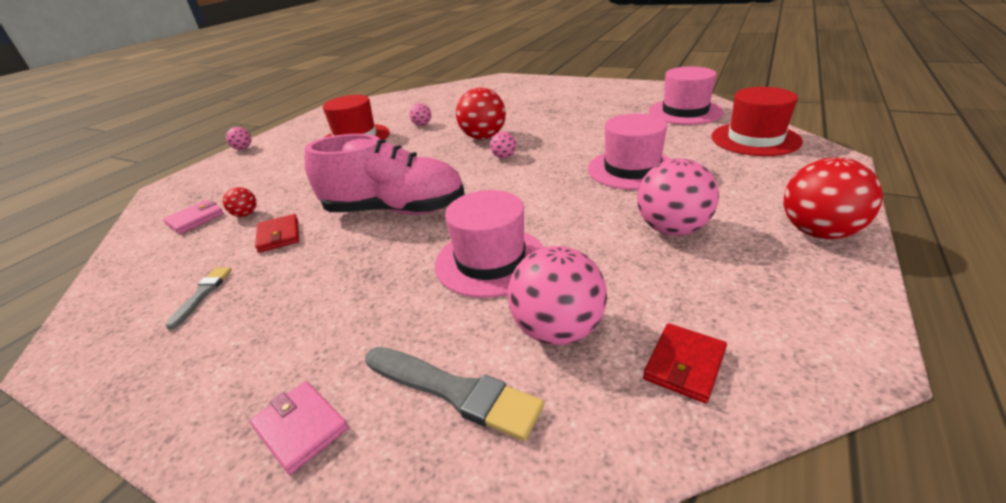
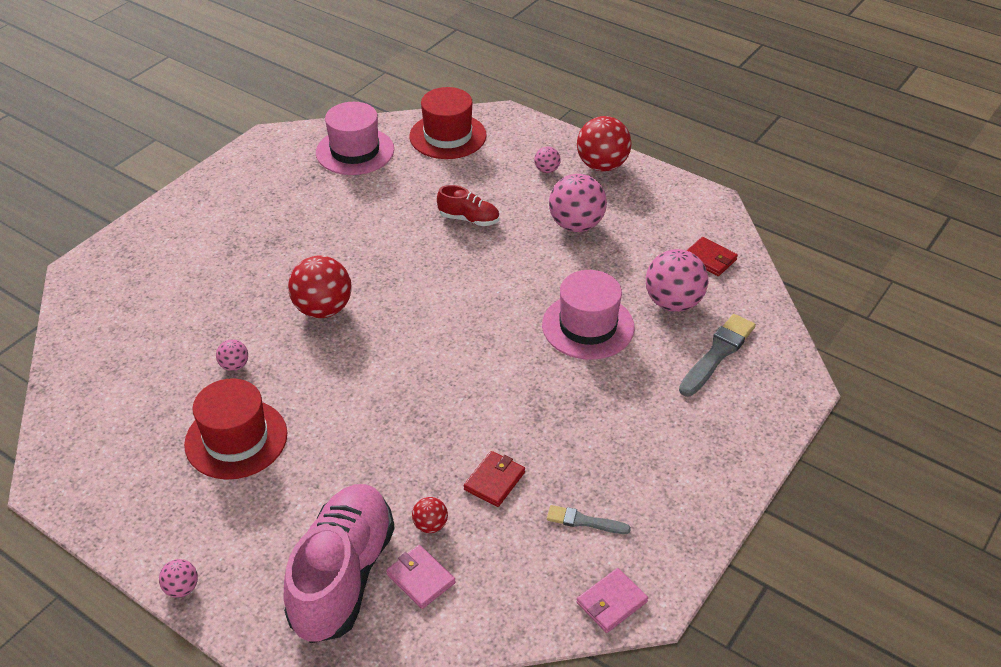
camera: 85 degrees left, 10 degrees up
pink wallet [250,381,348,475] -> pink wallet moved to [577,568,648,633]
red wallet [255,214,299,253] -> red wallet turned 45 degrees counterclockwise [463,451,525,507]
pink shoe [305,134,465,215] -> pink shoe moved to [284,484,395,643]
pink ball [490,132,516,159] -> pink ball moved to [534,146,561,173]
pink hat [588,114,670,190] -> red shoe [437,185,499,226]

